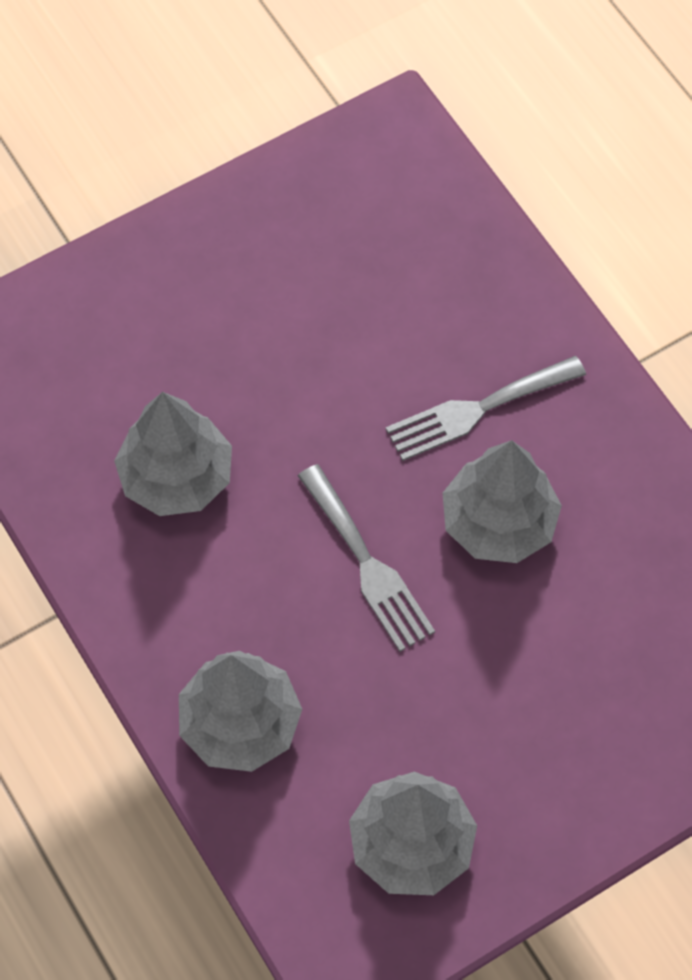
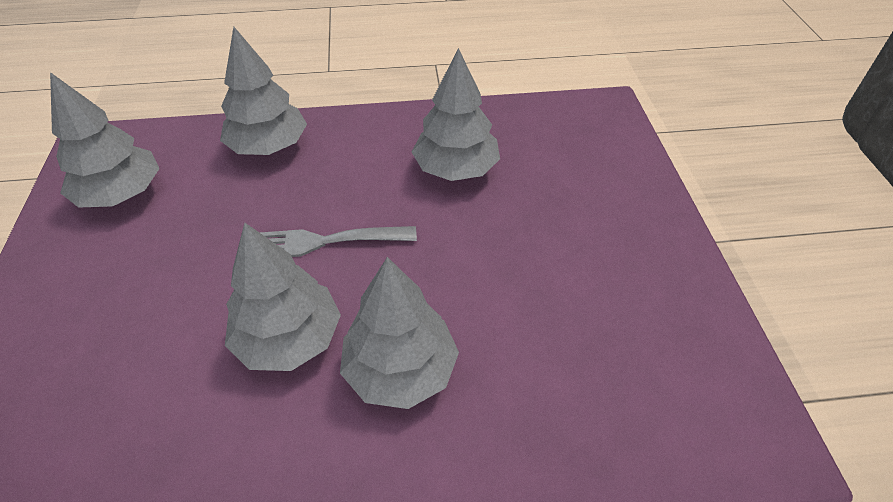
camera: 115 degrees right, 15 degrees down
grey fork [386,356,586,461] -> grey tree [340,257,459,409]

